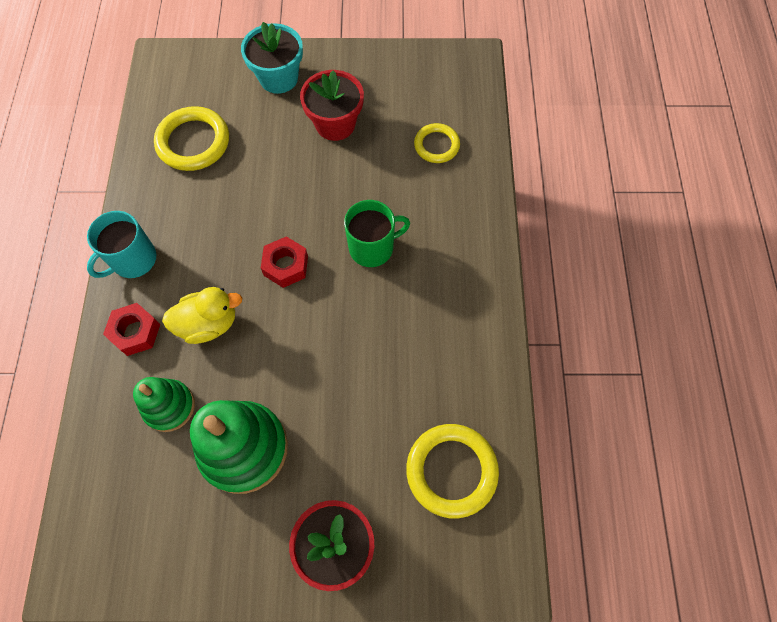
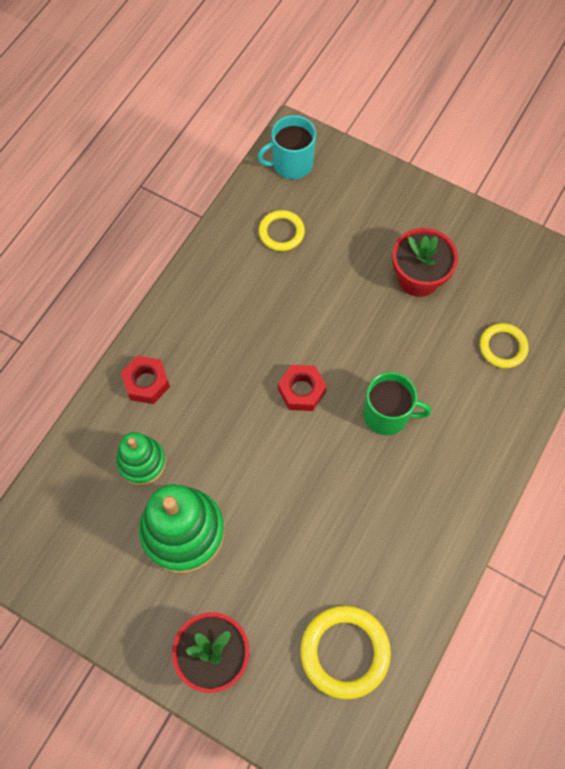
camera: 30 degrees right, 0 degrees up
turquoise mug [87,211,157,278] -> turquoise mug moved to [257,115,316,179]
yellow ring [154,106,229,171] -> yellow ring [259,210,305,251], size x0.62
yellow duck [162,287,242,344] -> none
turquoise flower pot [241,22,303,94] -> none

